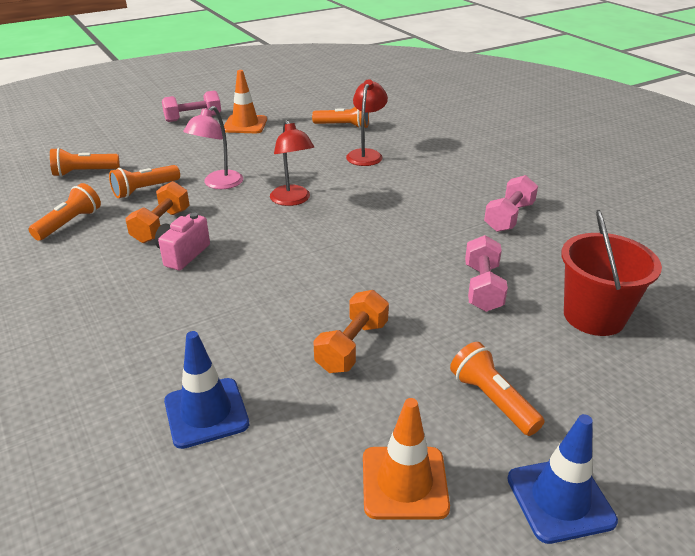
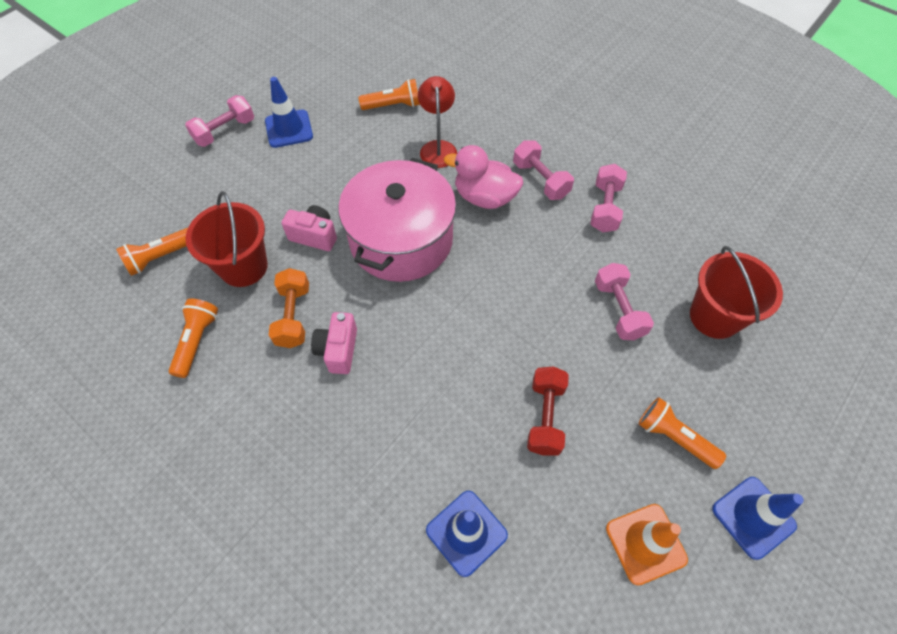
camera: 20 degrees left, 25 degrees up
orange flashlight [109,165,180,198] -> red bucket [185,191,268,287]
pink lamp [183,106,243,189] -> pink camera [282,205,337,251]
orange traffic cone [224,70,267,133] -> blue traffic cone [265,77,313,148]
red lamp [270,120,314,206] -> pink pot [338,158,456,282]
orange dumbbell [313,290,389,373] -> red dumbbell [527,367,569,456]
none -> pink duck [444,145,523,209]
none -> pink dumbbell [513,140,574,200]

